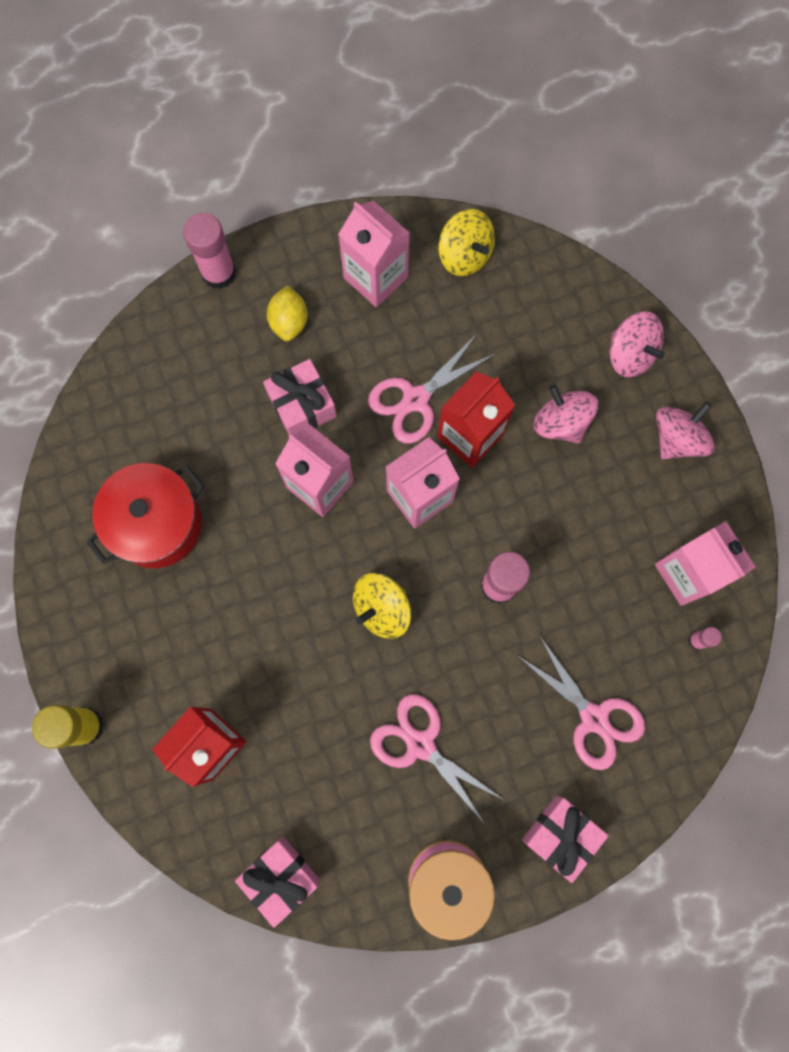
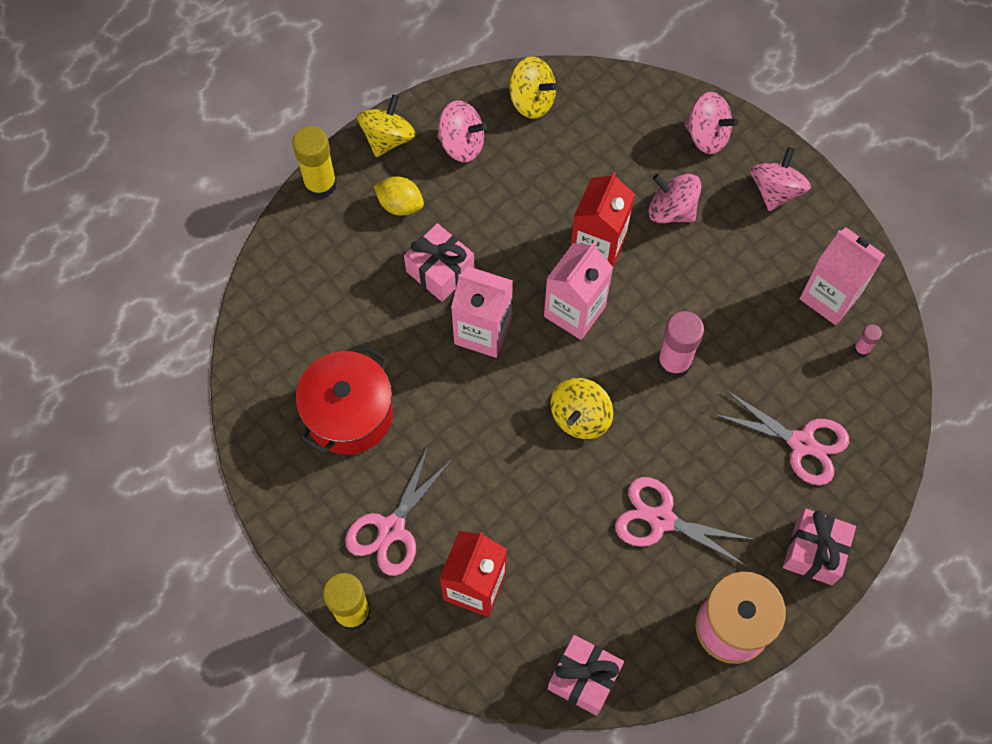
camera: 20 degrees left, 10 degrees down
pink glue stick [183,213,236,289] -> yellow glue stick [292,126,337,199]
yellow lemon [267,285,308,341] -> yellow lemon turned 45 degrees counterclockwise [374,177,424,216]
pink carton [338,201,410,307] -> pink spinning top [437,100,487,162]
pink scissors [368,334,495,444] -> pink scissors moved to [345,445,452,576]
none -> yellow spinning top [357,94,416,157]

